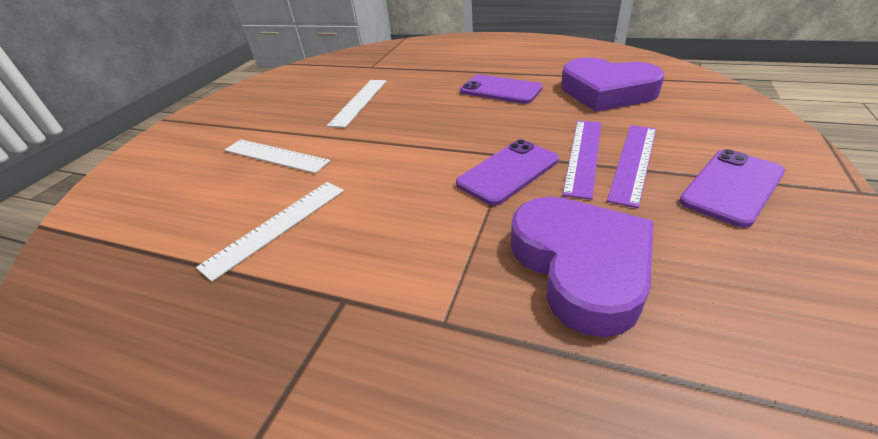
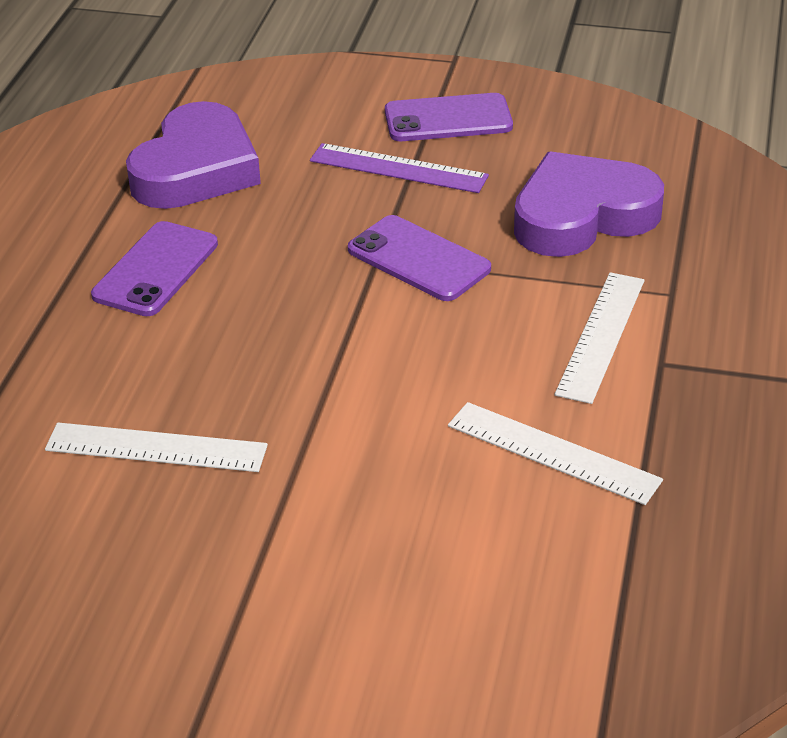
camera: 100 degrees left, 0 degrees up
white ruler [225,139,331,174] -> white ruler moved to [555,272,644,404]
purple ruler [562,121,601,200] -> none
purple phone [679,149,785,228] -> purple phone turned 45 degrees counterclockwise [385,93,513,141]

